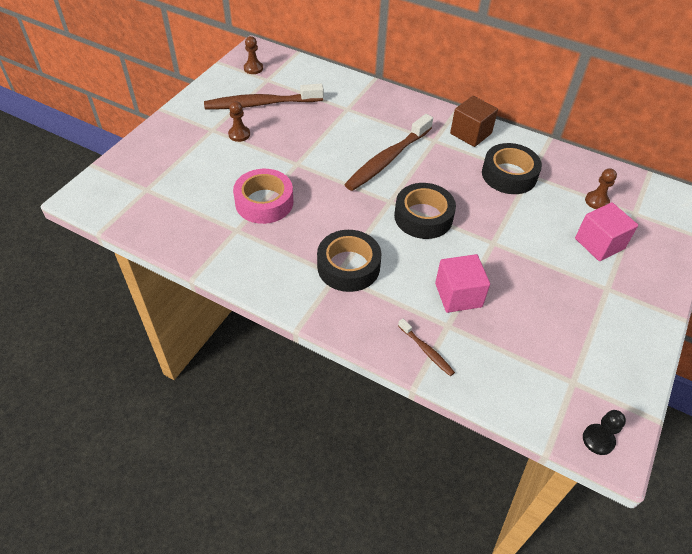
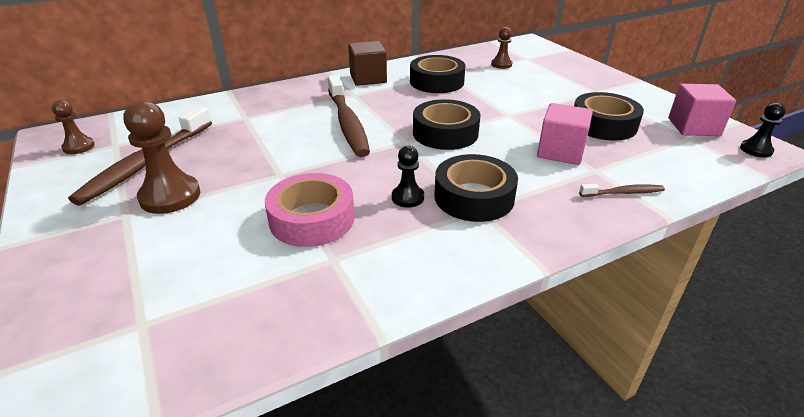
camera: 55 degrees left, 15 degrees down
brown pawn [228,101,250,142] -> brown pawn [123,100,200,214], size x1.76
pink cube [575,202,638,261] -> pink cube moved to [668,84,736,136]
none -> black pawn [392,146,424,208]
none -> black tape [574,92,644,140]

